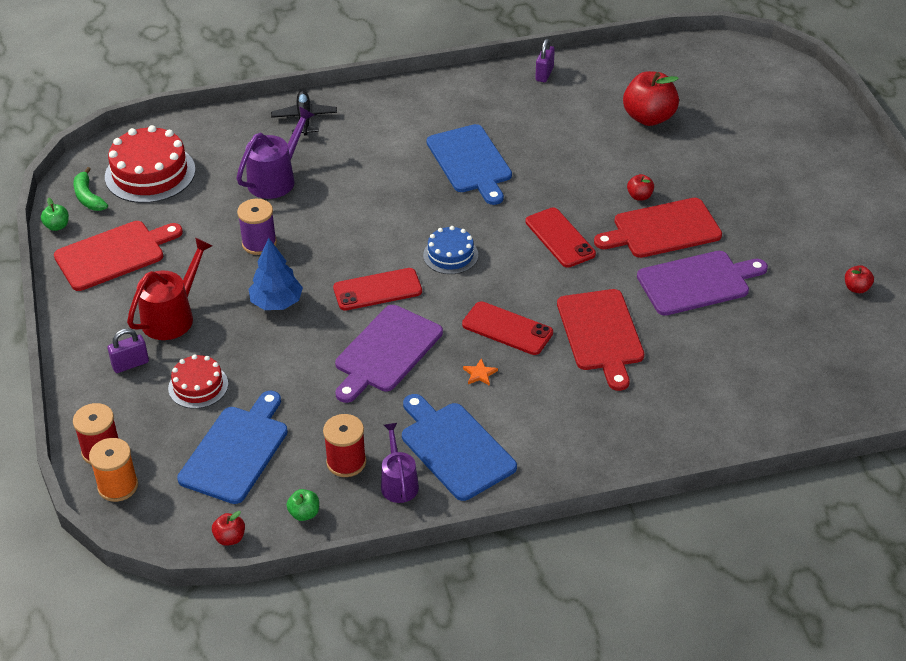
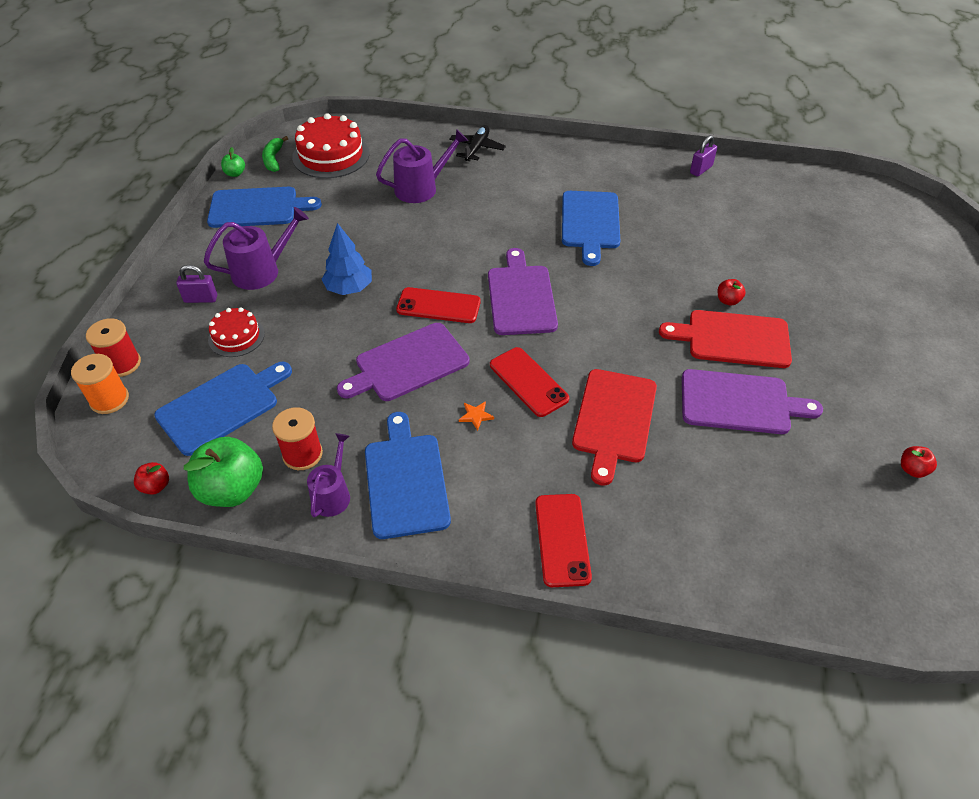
camera: 25 degrees right, 5 degrees up
red cutting board [54,221,183,291] -> blue cutting board [207,187,322,228]
red watering can [127,237,212,340] -> purple watering can [204,207,309,290]
purple spool [237,199,277,255] -> none
green apple [287,489,319,521] -> green apple [184,437,263,507], size x2.15
blue cake [423,226,478,274] -> purple cutting board [488,248,558,335]
red phone [526,207,596,268] -> red phone moved to [535,494,592,587]
red apple [623,71,679,126] -> none

